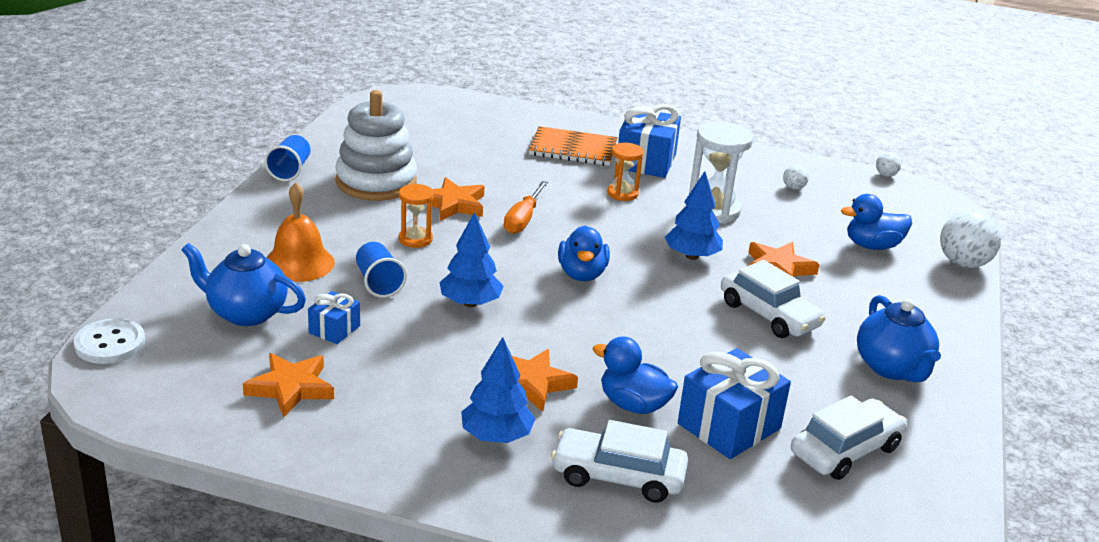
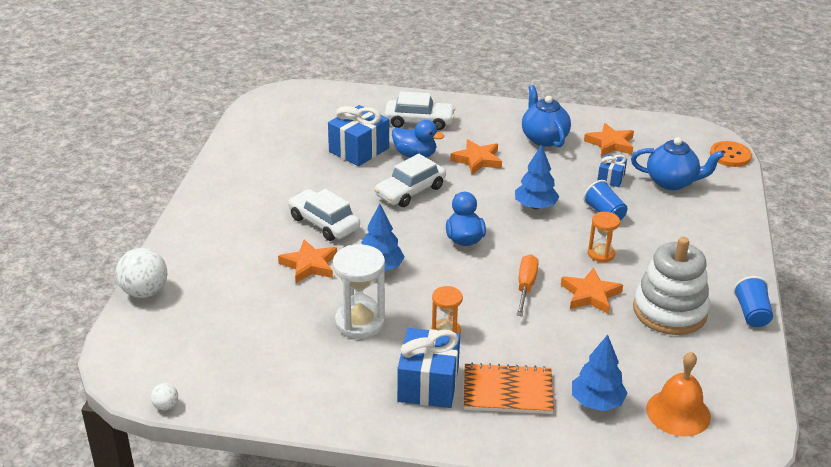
camera: 175 degrees right, 5 degrees up
white button [74,318,145,364] -> orange button [710,141,752,167]
orange bell [266,182,335,282] -> orange bell moved to [646,352,711,437]
blue tree [461,337,536,443] -> blue tree moved to [572,335,628,411]
white ball [783,165,809,190] -> none
white car [791,396,907,480] -> white car moved to [374,154,446,207]
blue duck [841,194,912,250] -> none
blue teapot [857,295,941,382] -> blue teapot moved to [522,85,571,147]

